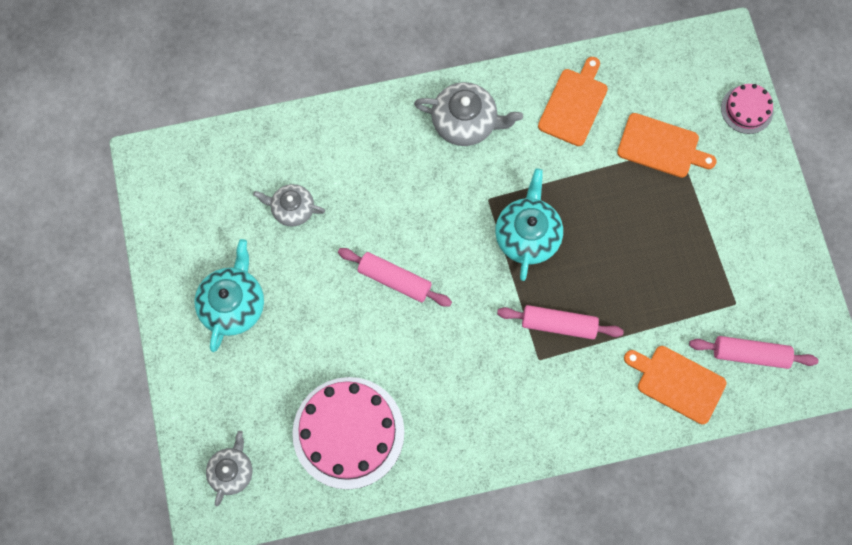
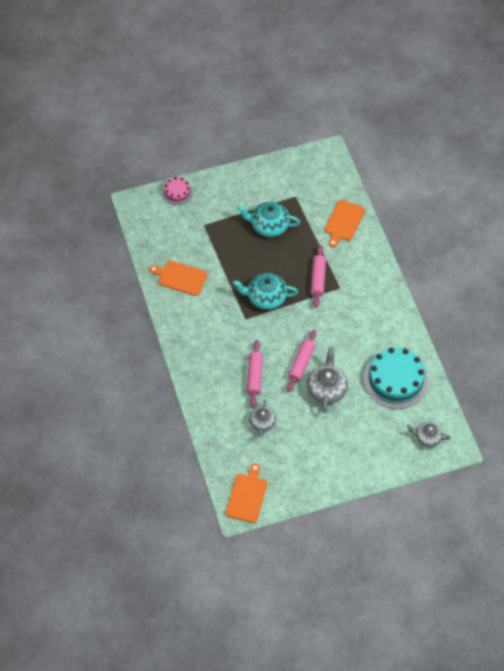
camera: 95 degrees left, 15 degrees down
turquoise teapot [195,239,264,352] -> turquoise teapot moved to [237,202,300,237]
pink cake [292,377,404,490] -> turquoise cake [363,347,429,409]
grey teapot [414,82,523,146] -> grey teapot moved to [307,347,348,413]
orange cutting board [617,113,717,178] -> orange cutting board moved to [226,463,267,523]
pink rolling pin [689,336,819,369] -> pink rolling pin moved to [247,340,263,408]

